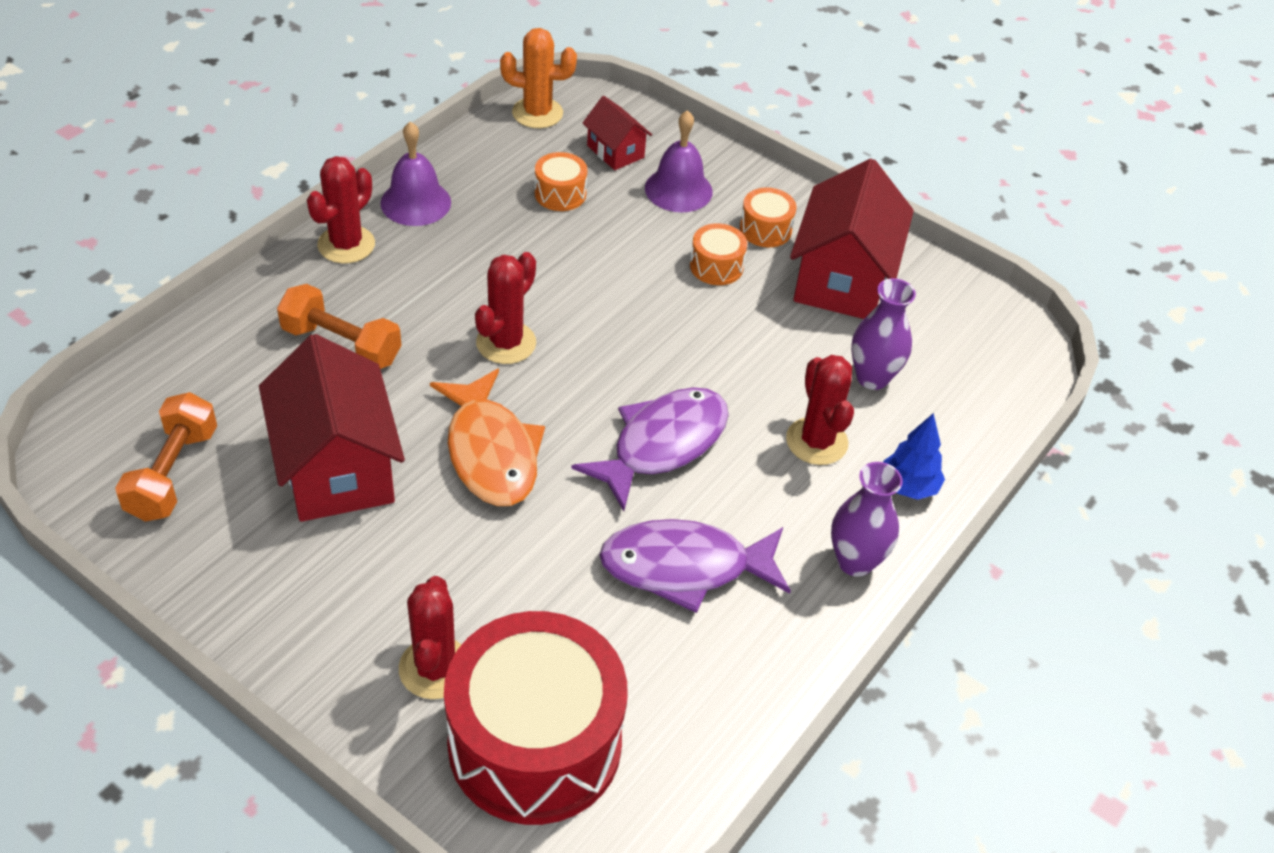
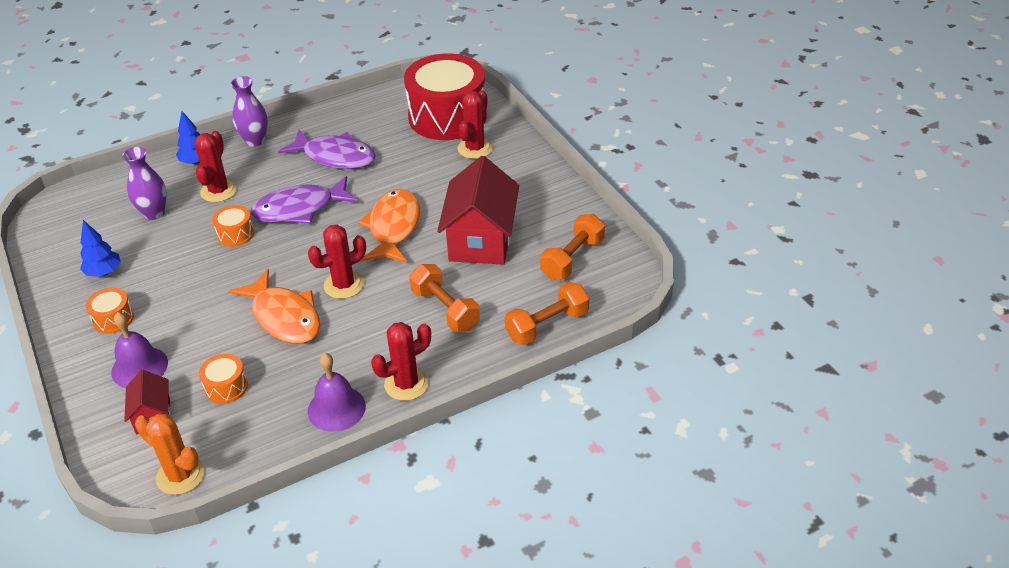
camera: 150 degrees left, 5 degrees down
orange drum [690,223,747,285] -> orange drum moved to [212,205,254,247]
red house [790,159,914,319] -> blue tree [80,220,121,277]
none -> orange fish [229,269,320,344]
none -> orange dumbbell [505,282,589,345]

